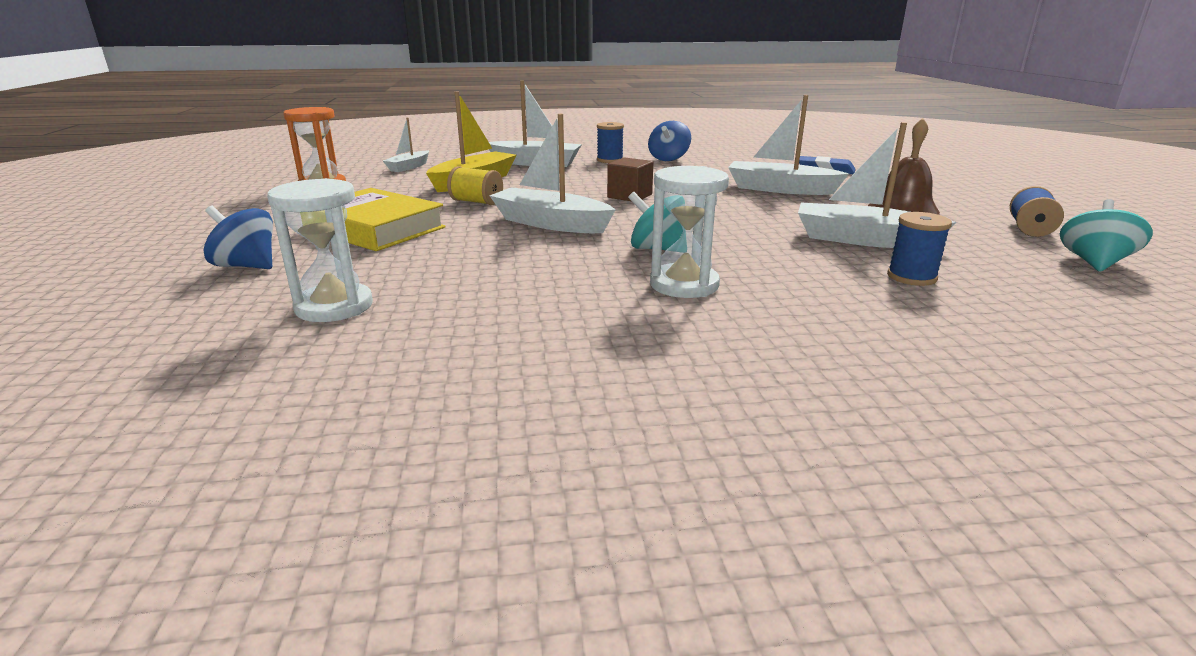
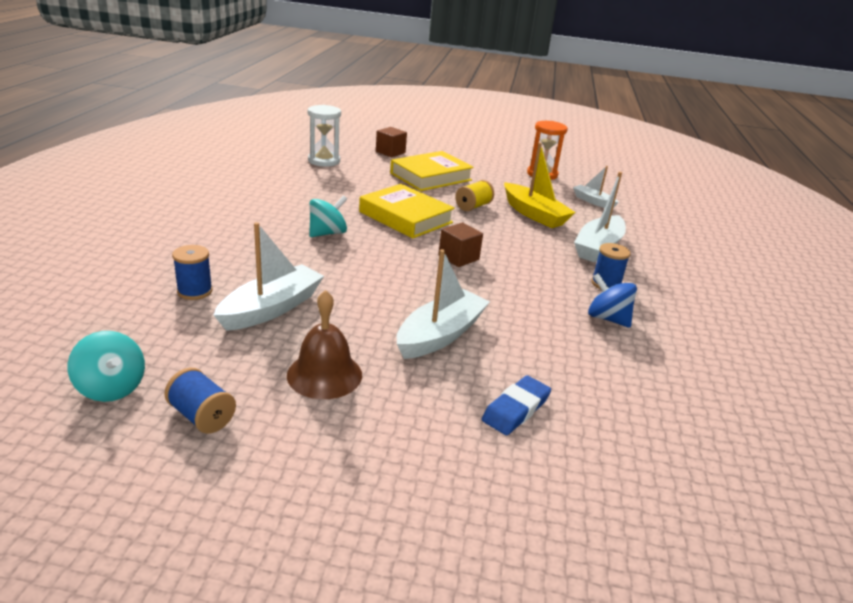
camera: 105 degrees right, 5 degrees up
blue spinning top [203,206,273,269] -> brown cube [376,127,407,157]
white boat [489,114,616,233] -> yellow book [359,184,455,239]
white hourglass [650,166,729,298] -> none

